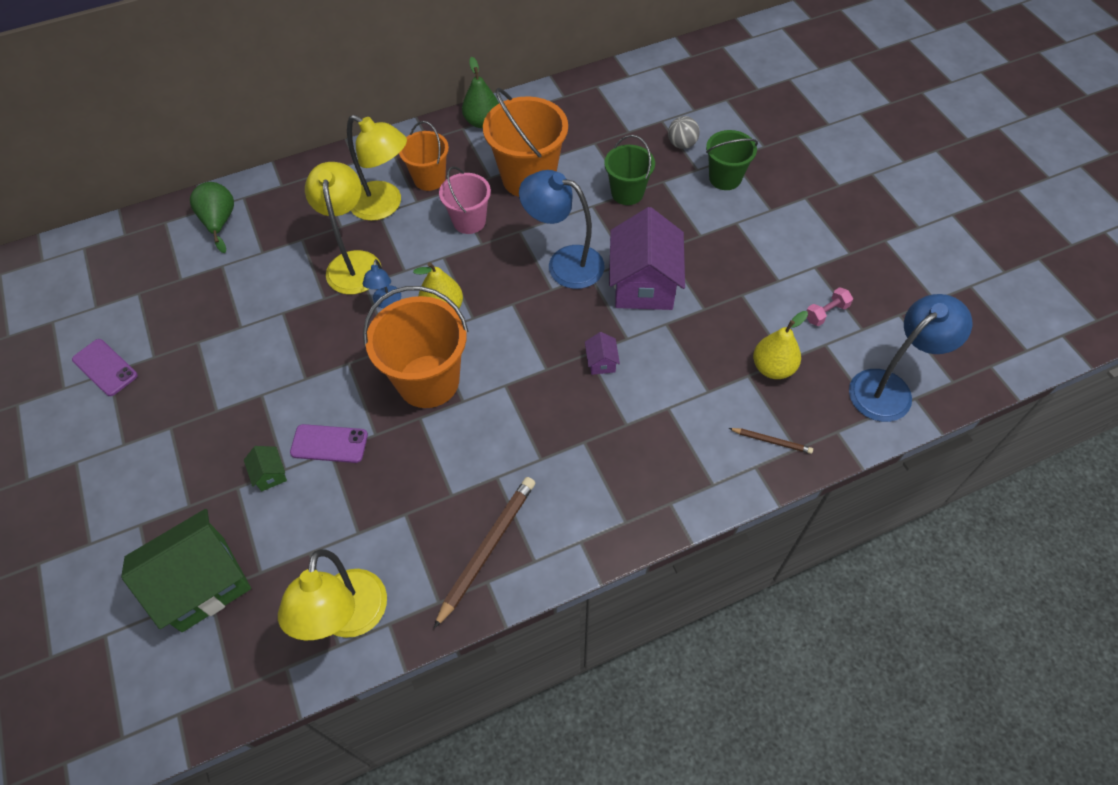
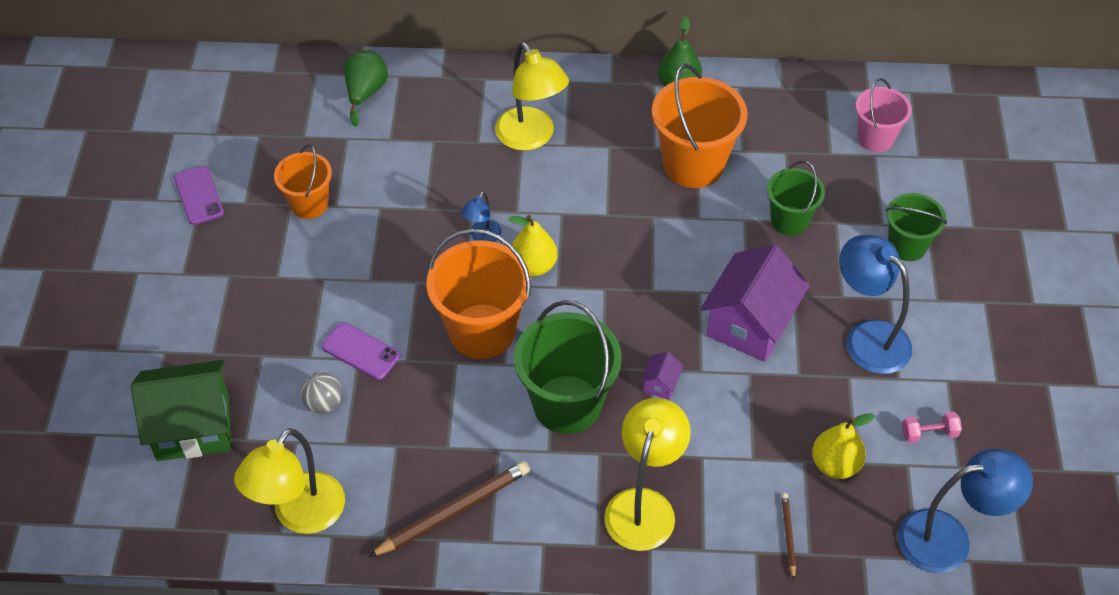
camera: 25 degrees right, 5 degrees down
green house [244,446,287,491] -> none
yellow lamp [305,162,381,295] -> yellow lamp moved to [604,398,691,551]
orange bucket [399,121,449,191] -> orange bucket moved to [274,144,332,219]
pink bucket [439,166,491,234] -> pink bucket moved to [856,78,912,152]
blue lamp [519,170,605,289] -> blue lamp moved to [839,235,912,374]
grey ball [668,116,700,149] -> grey ball moved to [300,372,342,413]
brown pencil [729,428,813,454] -> brown pencil turned 135 degrees counterclockwise [782,493,796,580]
none -> green bucket [514,300,622,434]

